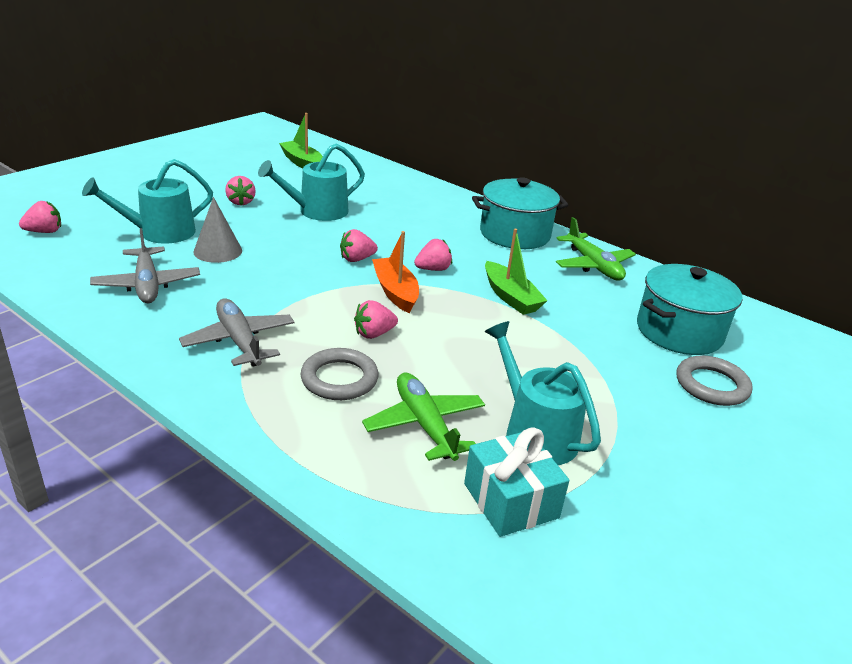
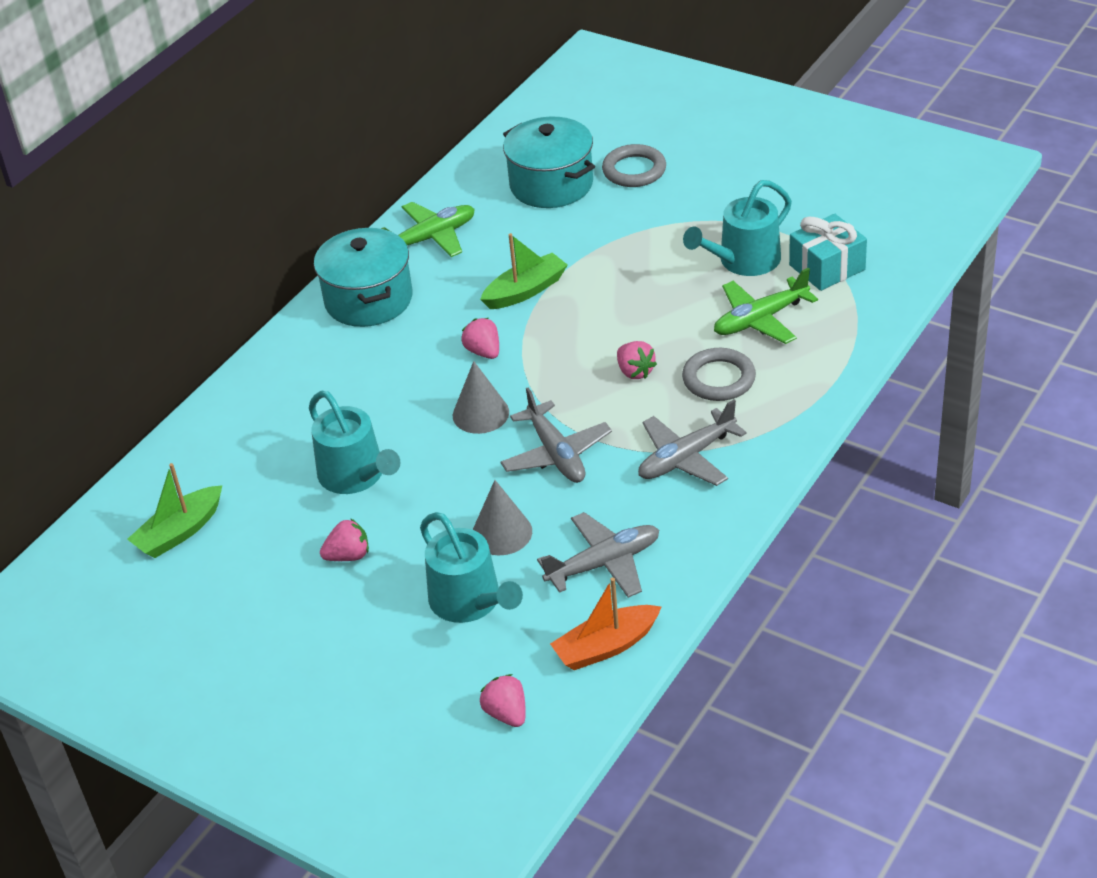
camera: 90 degrees left, 10 degrees up
pink strawberry [340,229,378,262] -> grey cone [453,361,509,434]
orange boat [372,231,419,313] -> orange boat moved to [550,578,661,670]
none -> grey plane [501,387,612,483]

